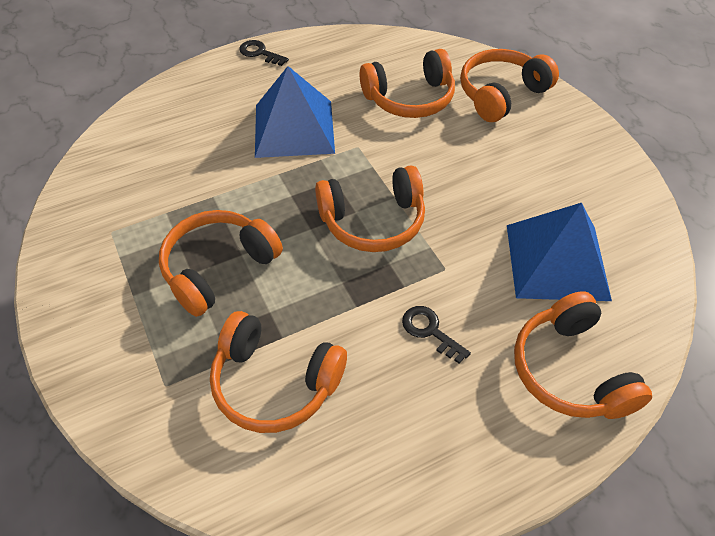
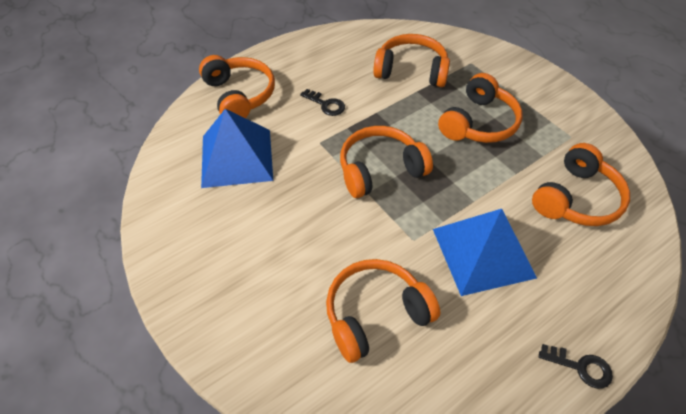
camera: 170 degrees right, 0 degrees up
orange headphones [460,49,559,122] -> orange headphones moved to [532,143,630,226]

